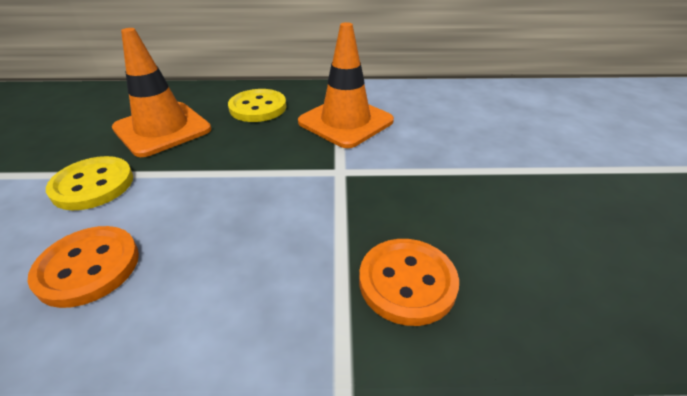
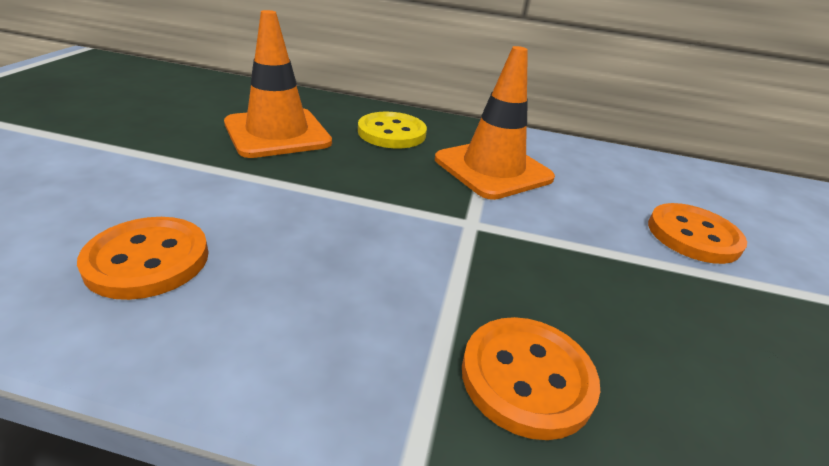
camera: 10 degrees right, 5 degrees down
yellow button [46,156,133,210] -> none
none -> orange button [648,203,747,264]

